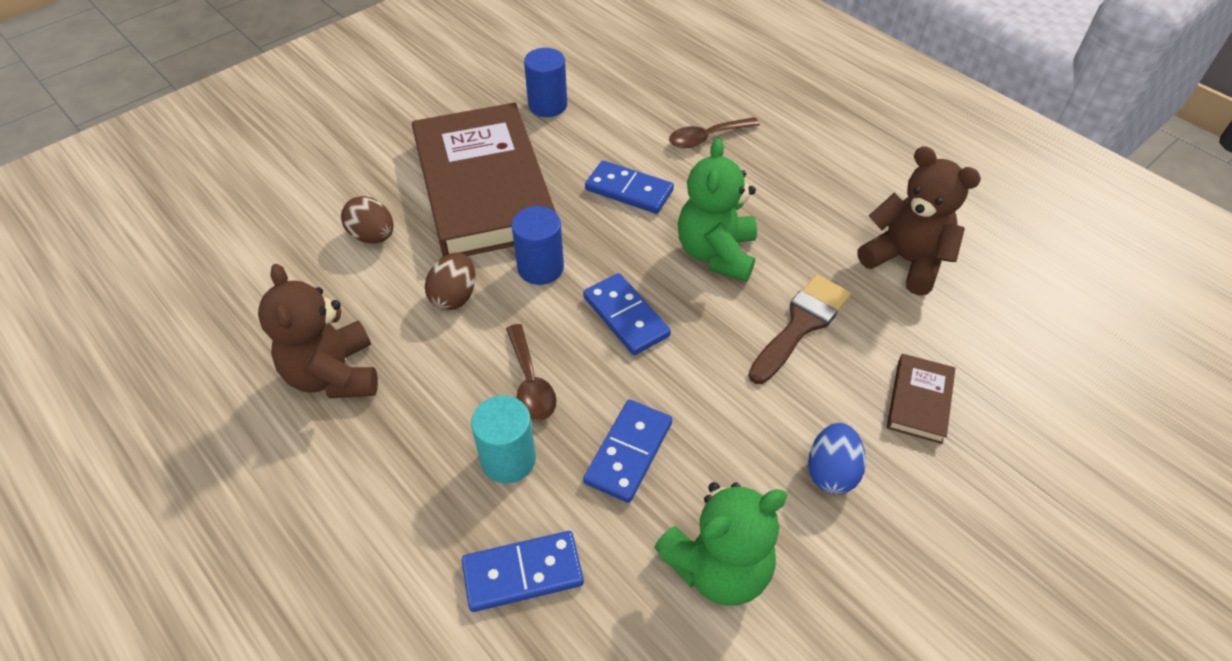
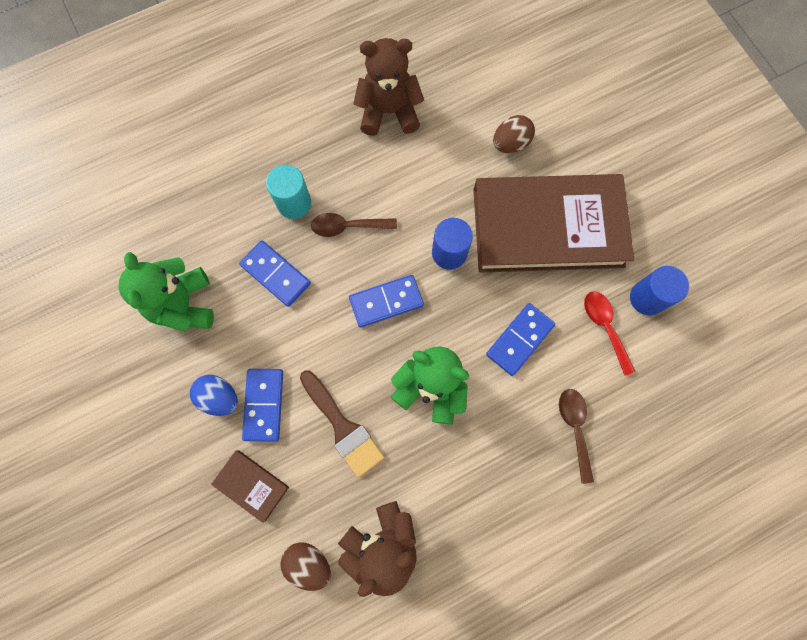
camera: 105 degrees right, 25 degrees up
brown egg [425,252,475,310] -> brown egg moved to [280,542,331,591]
blue domino [462,531,584,612] -> blue domino moved to [242,369,283,442]
none -> red spoon [584,291,635,376]

